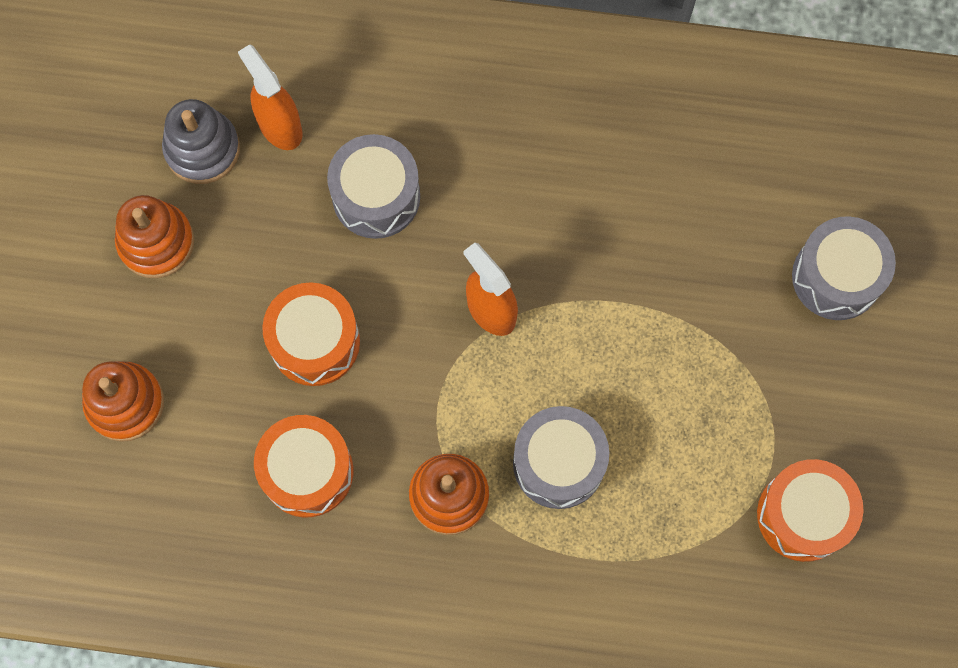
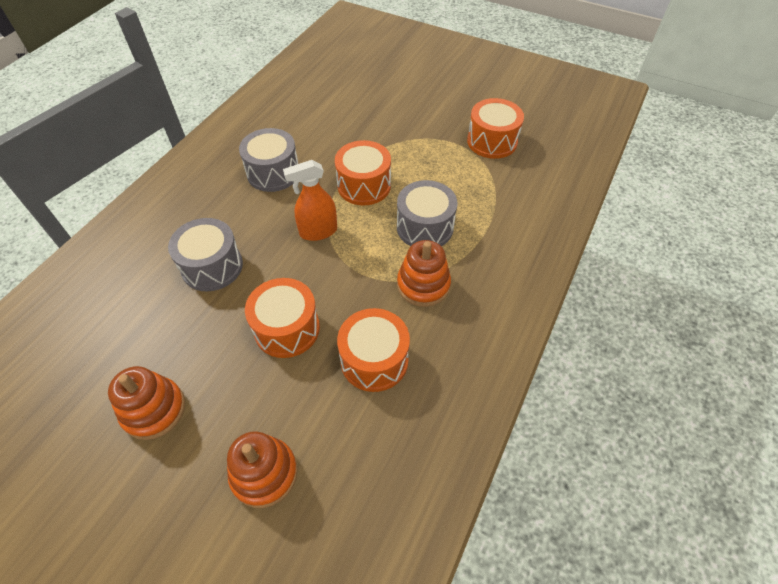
camera: 70 degrees left, 20 degrees down
grey stacking toy [162,99,240,184] -> none
orange spray bottle [238,44,302,150] -> none
grey drum [792,217,896,320] -> grey drum moved to [239,128,298,192]
none -> orange drum [335,140,391,205]

